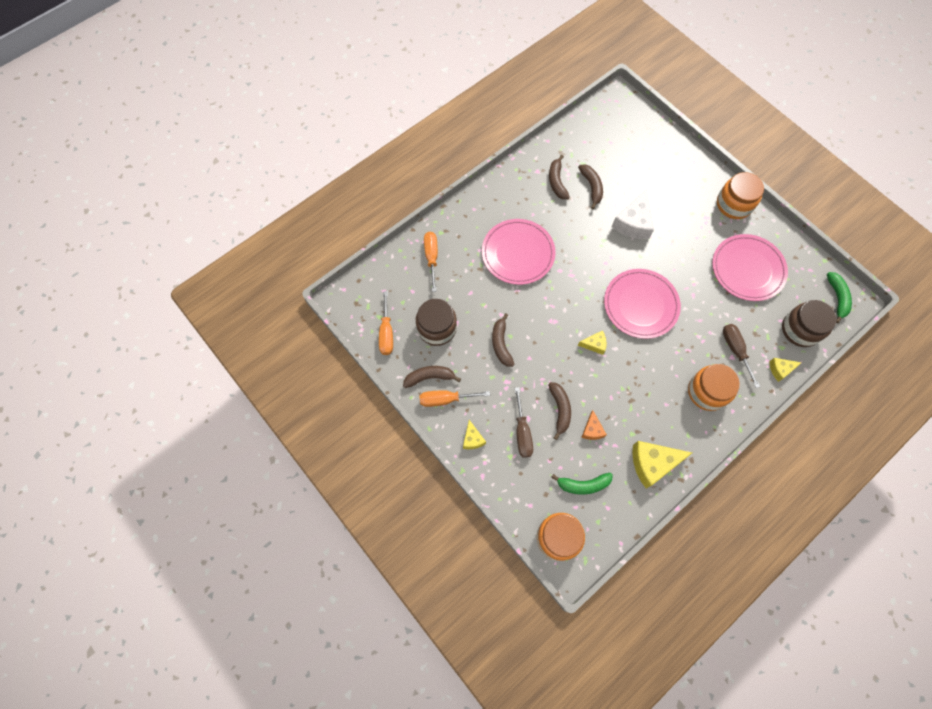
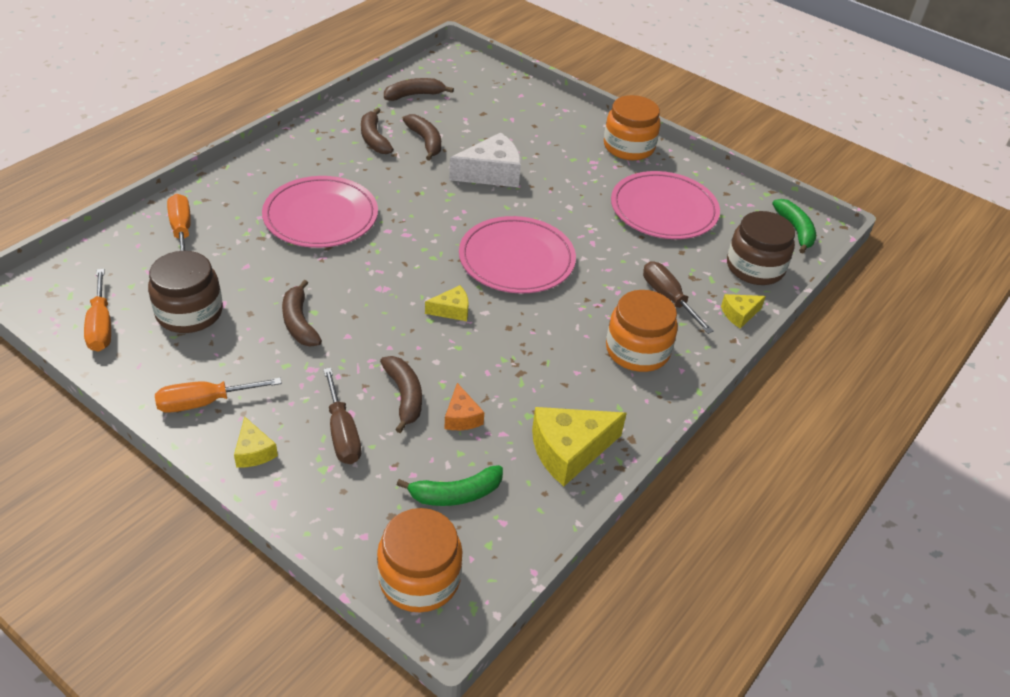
camera: 15 degrees left, 25 degrees down
brown banana [403,366,461,388] -> brown banana moved to [384,78,454,101]
white cheese [612,188,654,239] -> white cheese turned 120 degrees counterclockwise [449,132,521,187]

